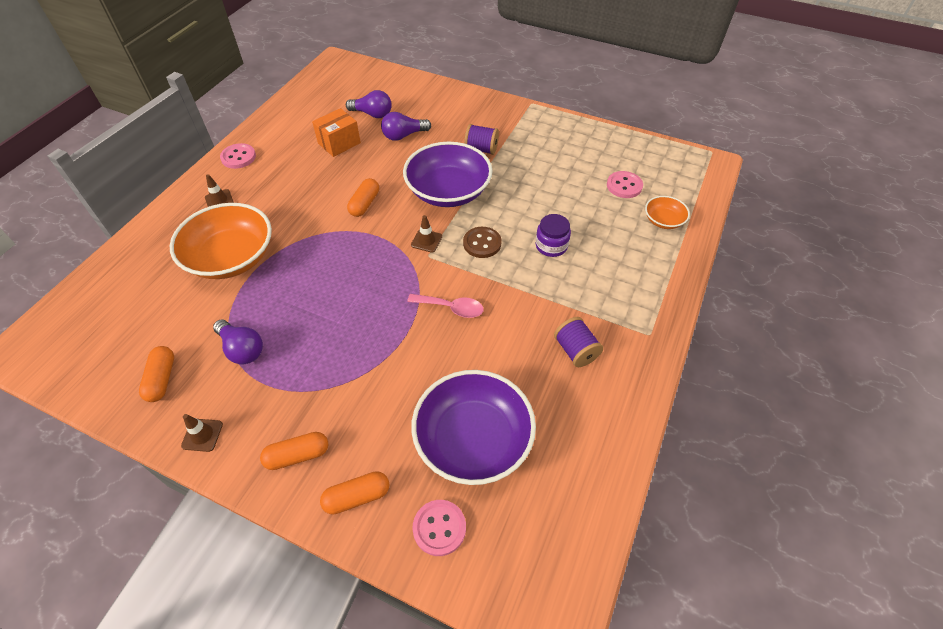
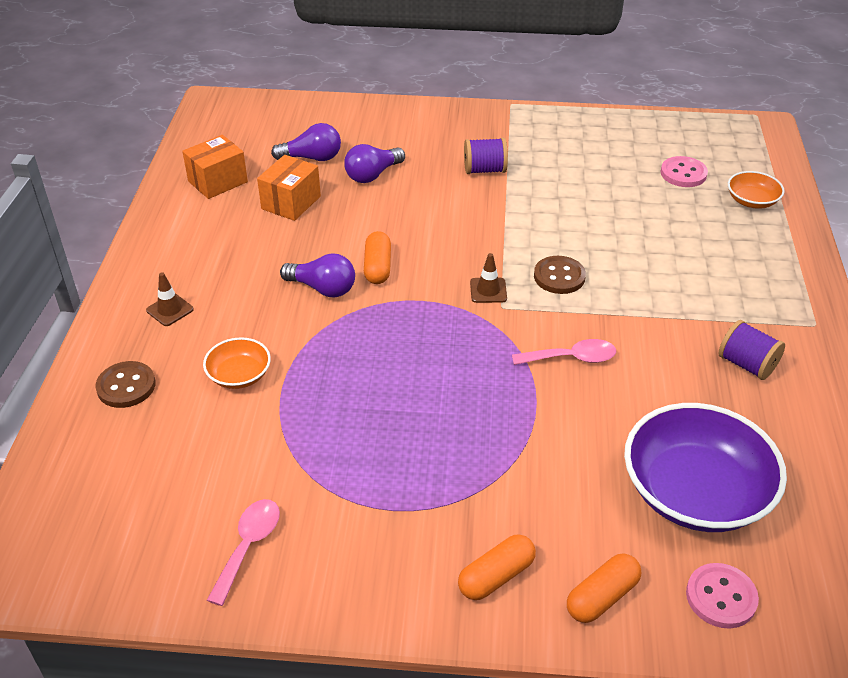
camera: 20 degrees left, 10 degrees down
orange capsule [139,346,174,402] -> pink spoon [207,499,280,606]
orange bowl [170,203,272,279] -> orange bowl [203,337,271,389], size x0.48
brown traffic cone [181,414,223,452] -> none
purple light bulb [213,319,263,364] -> purple light bulb moved to [280,253,355,297]
pink button [220,143,256,169] -> none
purple bowl [403,142,493,207] -> none
purple jar [536,214,571,257] -> none
none -> brown button [95,361,156,408]
none -> orange box [182,135,248,199]

